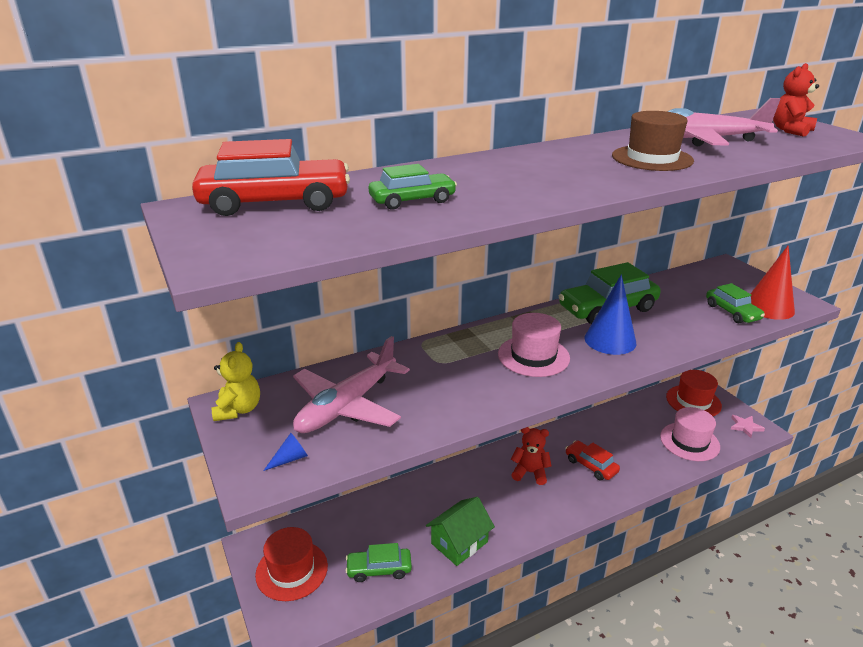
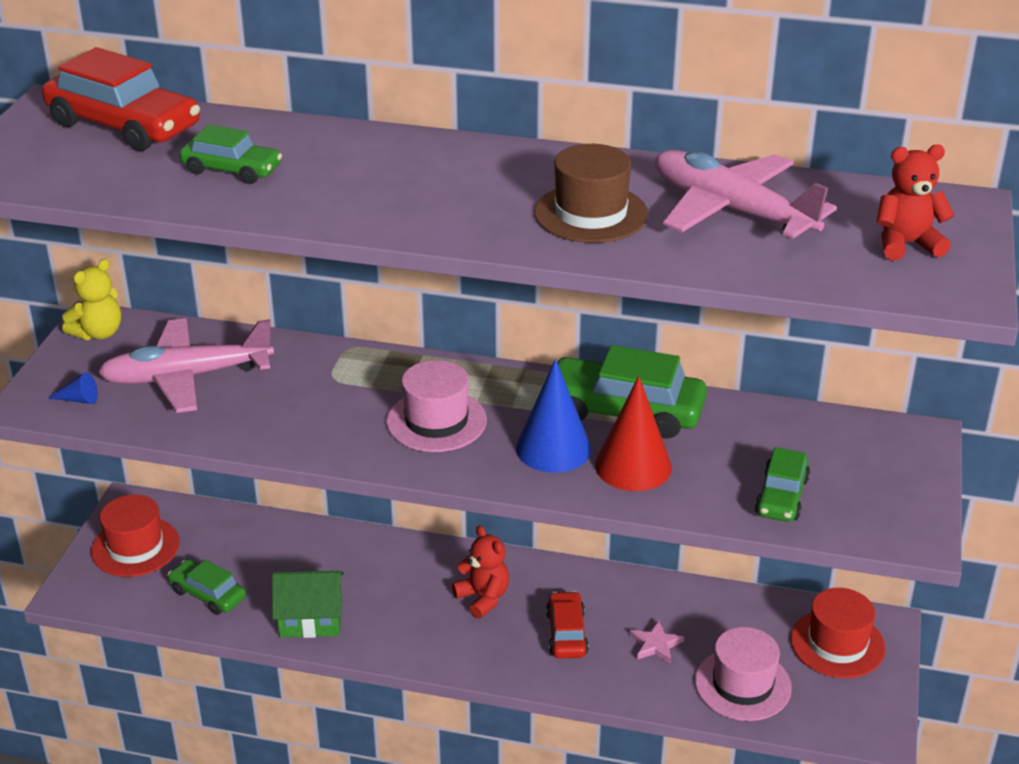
camera: 40 degrees right, 5 degrees up
pink star [730,415,765,438] -> pink star moved to [630,620,684,663]
red cone [751,245,795,320] -> red cone moved to [595,376,672,491]

